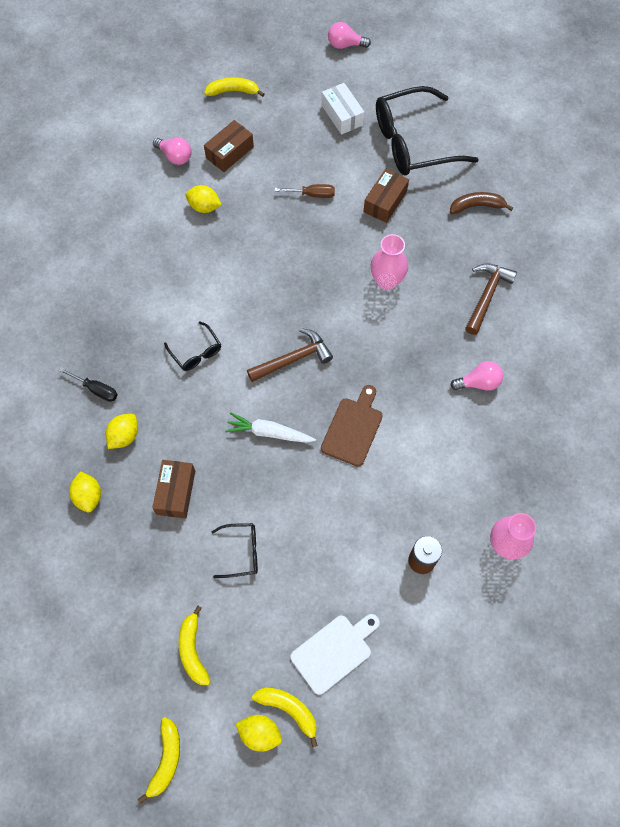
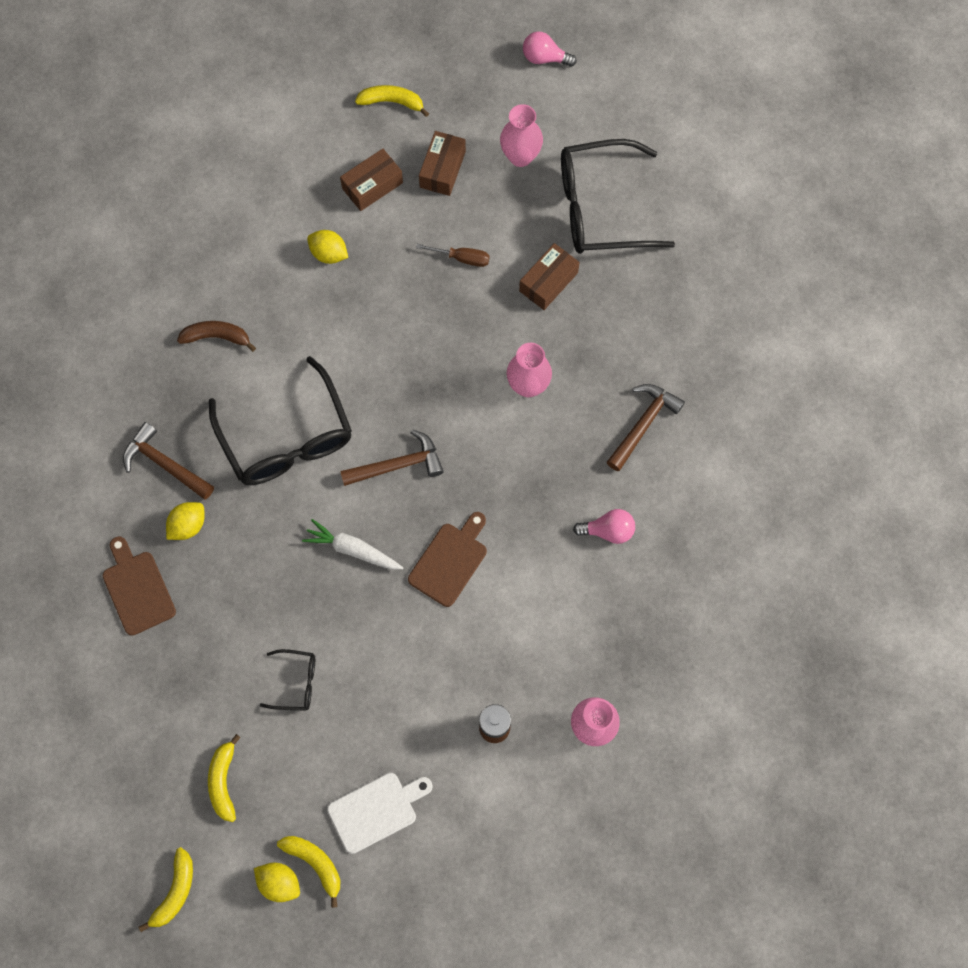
camera: 10 degrees right, 5 degrees up
black screwdriver [58,367,118,402] -> brown hammer [123,422,214,499]
yellow lemon [69,471,101,512] -> brown cutting board [103,536,176,636]
brown box [152,460,195,518] -> brown box moved to [419,131,466,196]
pink light bulb [153,137,192,165] -> none
black glasses [164,322,221,371] -> black glasses [209,356,352,485], size x2.19
white box [322,83,364,135] -> pink vase [500,104,543,167]
brown banana [450,192,513,214] -> brown banana moved to [177,321,256,352]

